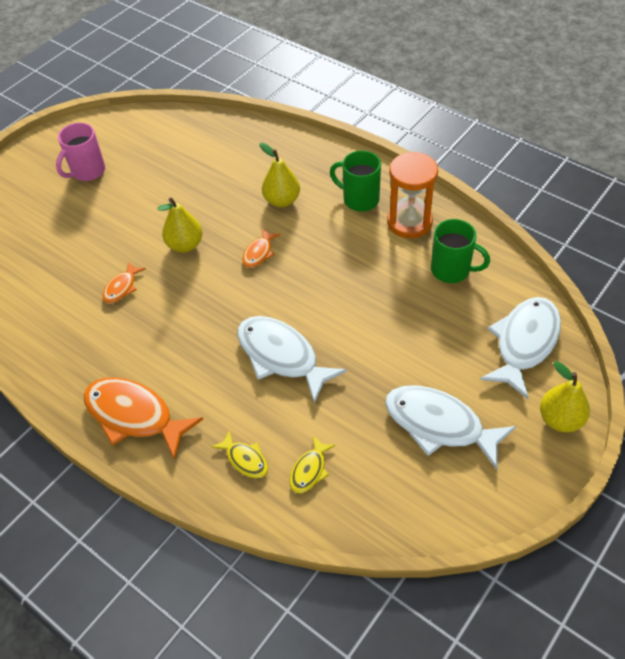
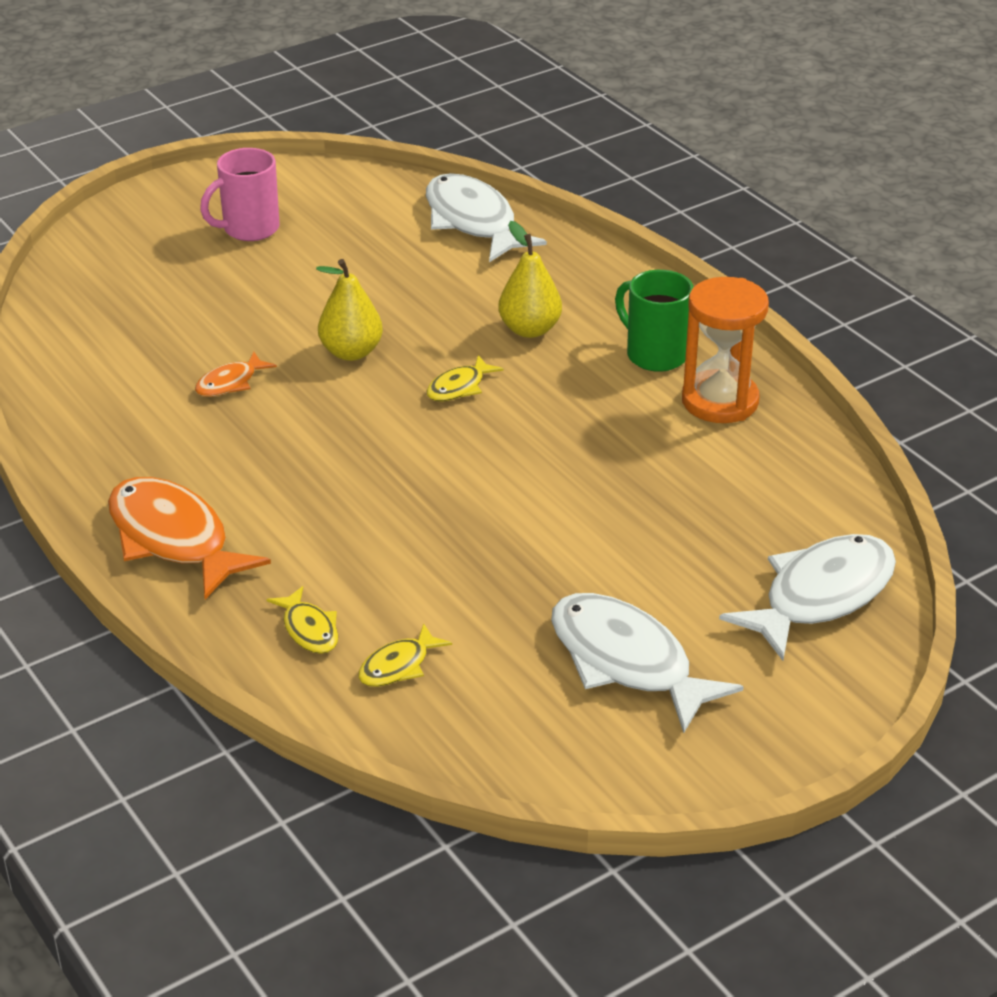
camera: 15 degrees right, 15 degrees down
white fish [237,316,347,404] -> white fish moved to [426,173,547,262]
orange fish [242,229,280,268] -> yellow fish [427,355,504,401]
green mug [431,219,490,283] -> none
yellow pear [540,361,590,432] -> none

